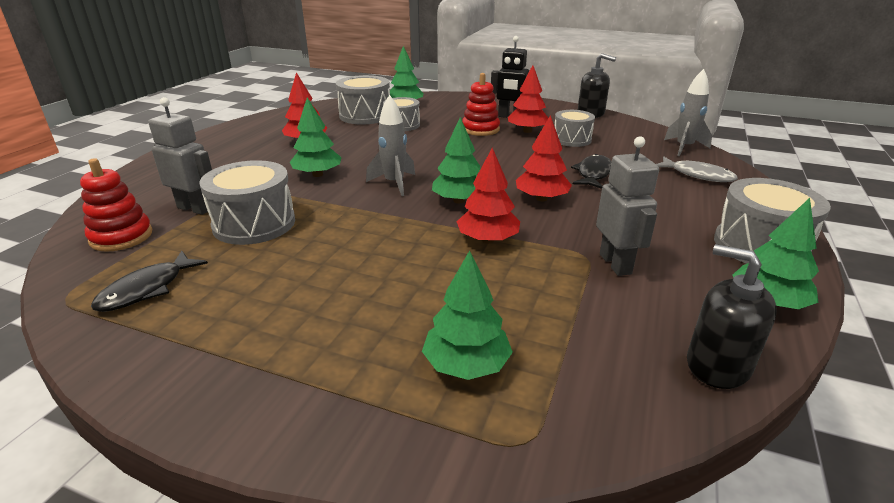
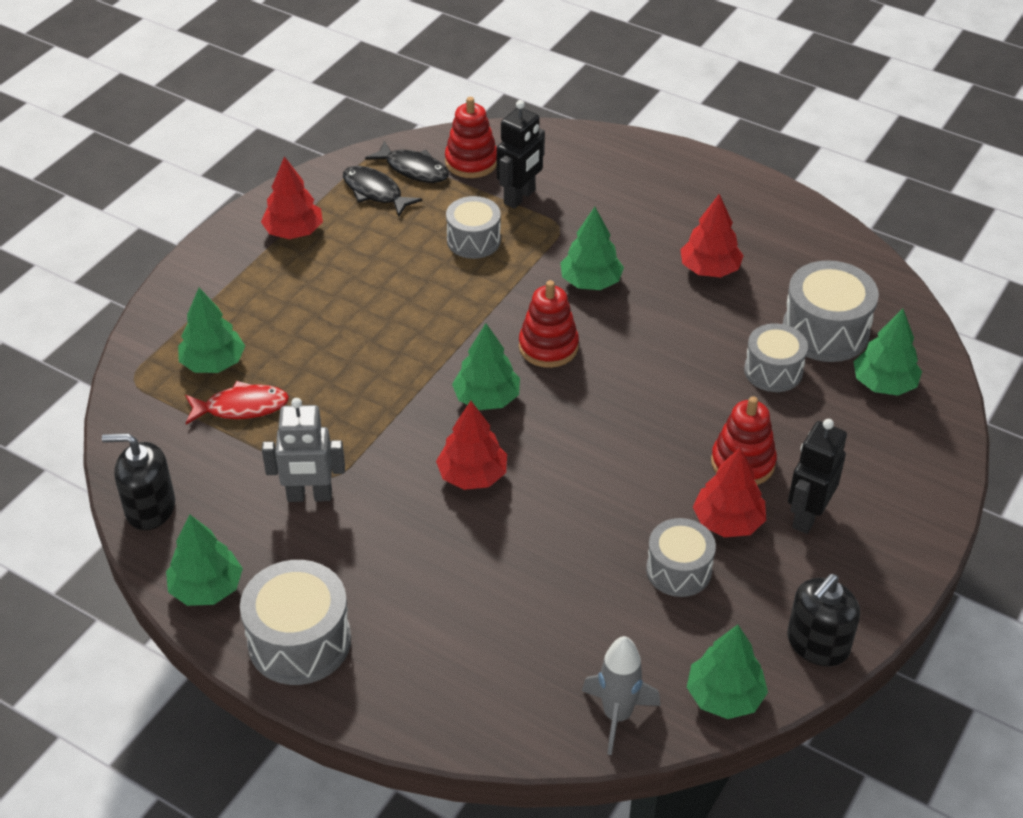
camera: 100 degrees right, 15 degrees up
grey robot [148,97,212,215] -> black robot [497,100,545,209]
grey drum [199,160,295,245] -> grey drum [446,196,501,259], size x0.66
grey rocket [366,95,415,196] -> red stacking toy [519,280,579,368]
red tree [457,148,520,243] -> red tree moved to [261,156,323,239]
black fish [571,154,611,189] -> black fish moved to [365,141,449,183]
grey fish [656,157,738,182] -> none
black soap dispenser [687,244,777,389] -> black soap dispenser turned 135 degrees counterclockwise [102,433,175,530]
none -> red fish [185,381,289,424]
none -> green tree [687,625,768,719]

